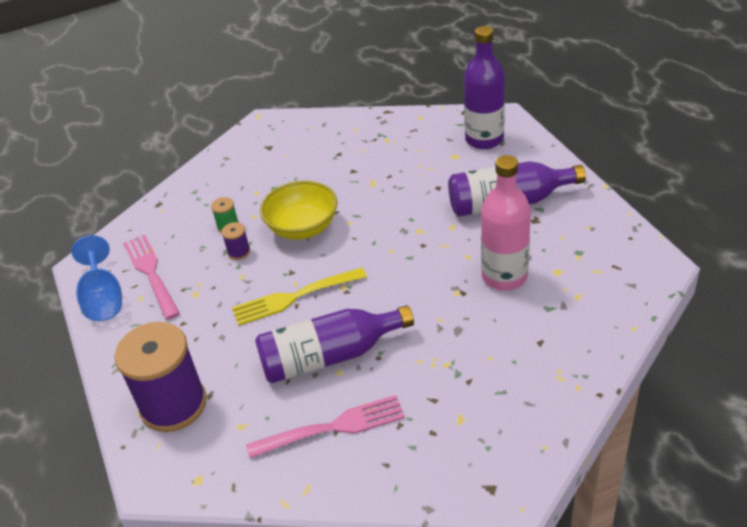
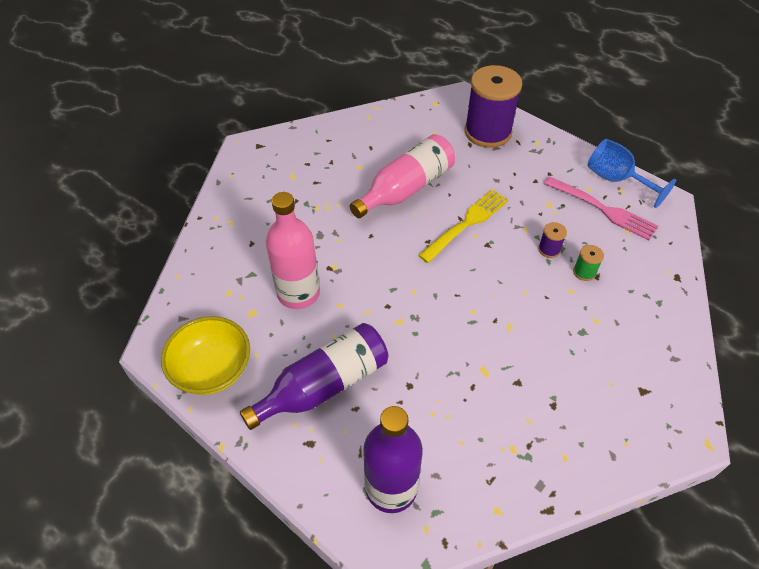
camera: 150 degrees right, 10 degrees up
pink fork [246,395,405,458] -> none
purple bottle [255,305,414,383] -> pink bottle [350,134,455,218]
yellow bowl [260,181,338,240] -> yellow bowl moved to [161,316,250,395]

